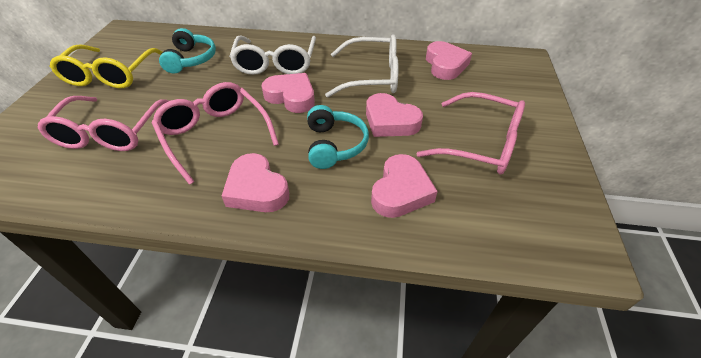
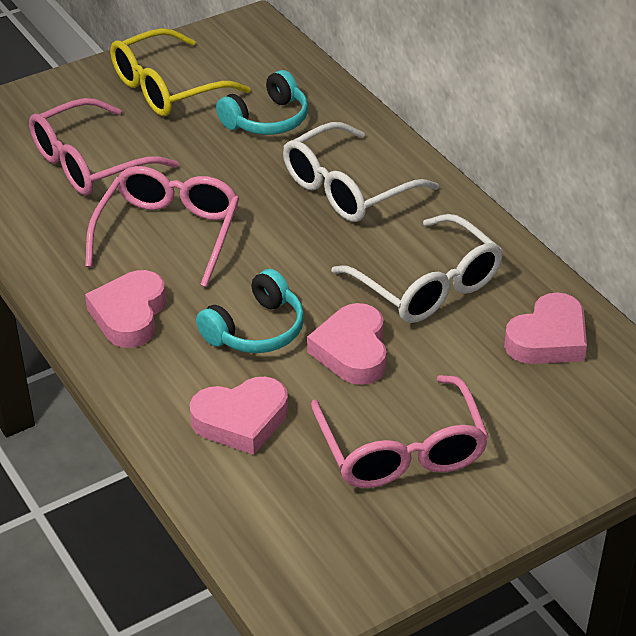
camera: 50 degrees right, 5 degrees down
pink heart [262,73,315,113] -> none

